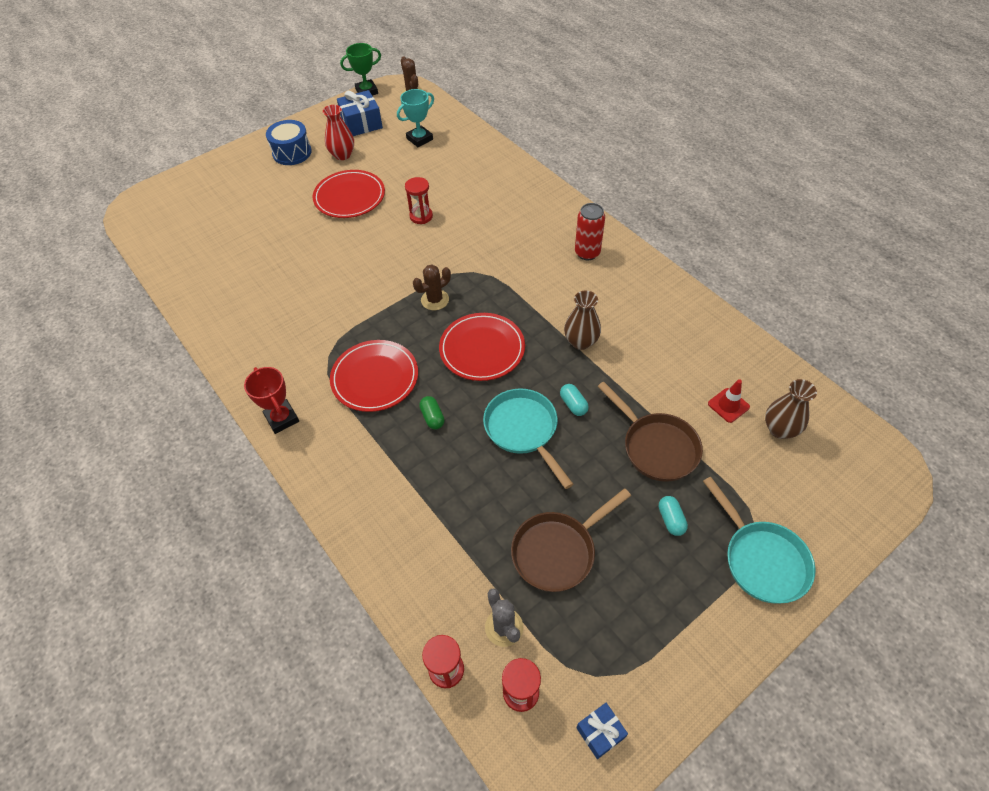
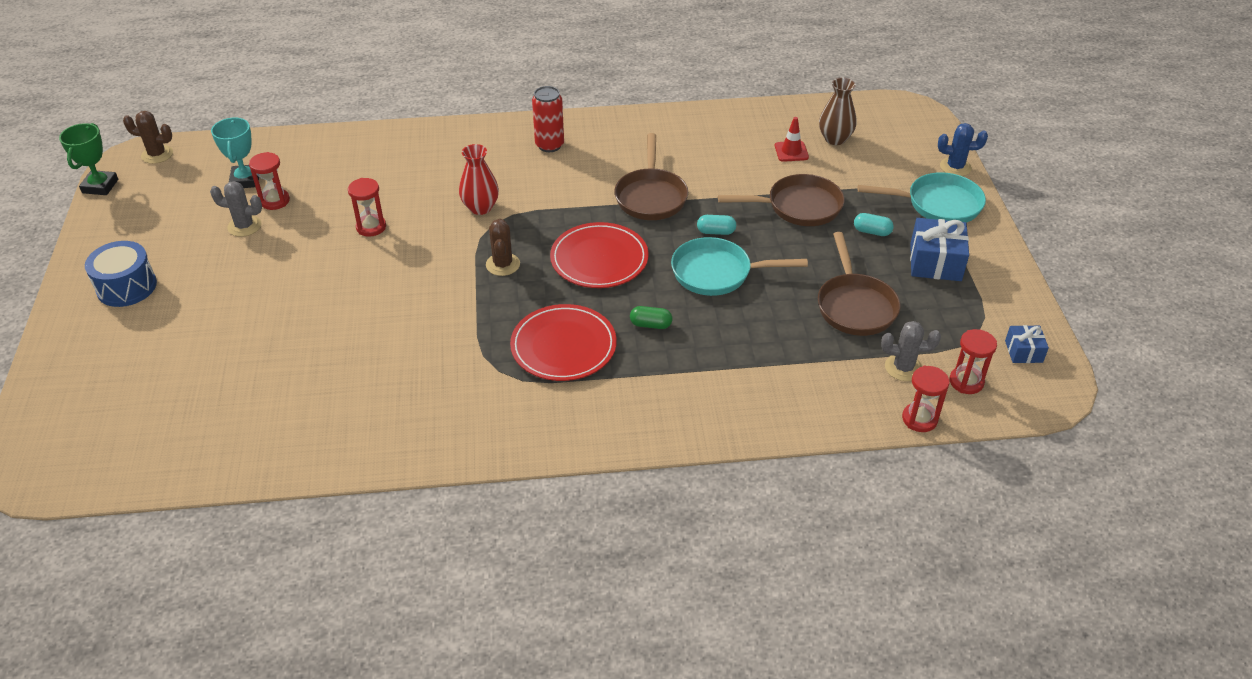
camera: 60 degrees left, 10 degrees down
red trophy [244,367,299,434] -> none
red plate [313,170,385,218] -> none
red vase [323,105,354,160] -> red vase moved to [459,144,499,215]
blue gift [337,90,383,136] -> blue gift moved to [910,218,969,281]
brown vase [564,290,601,350] -> brown pan [614,133,688,220]
none -> grey cactus [210,181,262,237]
none -> red hourglass [249,152,290,210]
none -> blue cactus [938,123,988,176]

